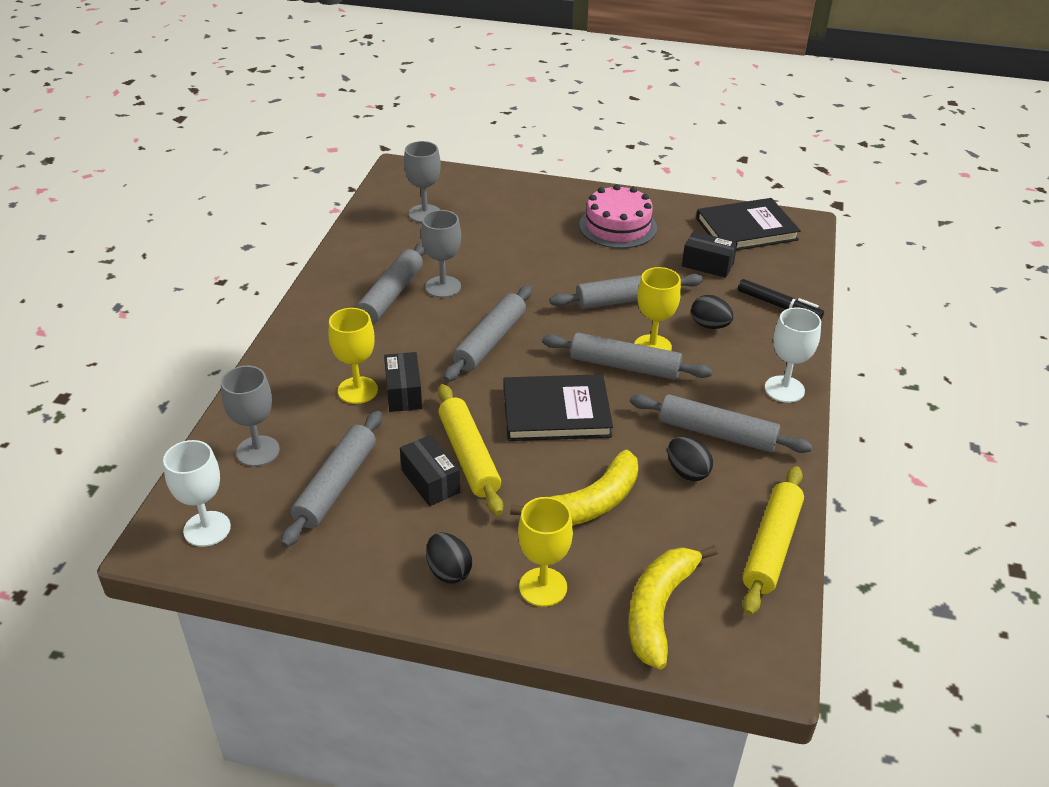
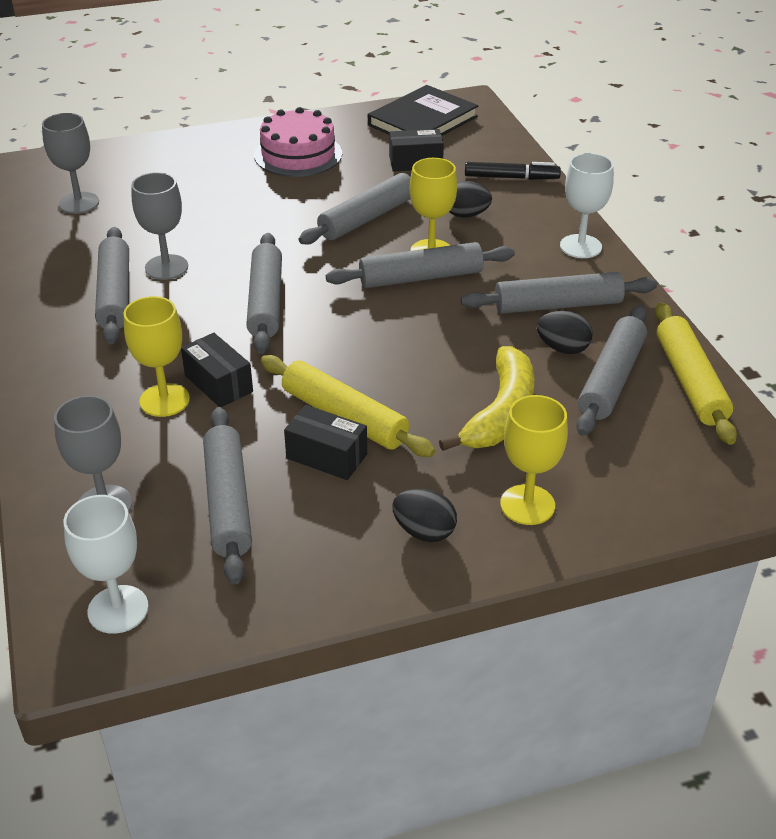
camera: 30 degrees left, 0 degrees up
black book [503,374,613,441] -> none
yellow banana [628,545,718,669] -> none
none -> grey rolling pin [576,305,647,436]

